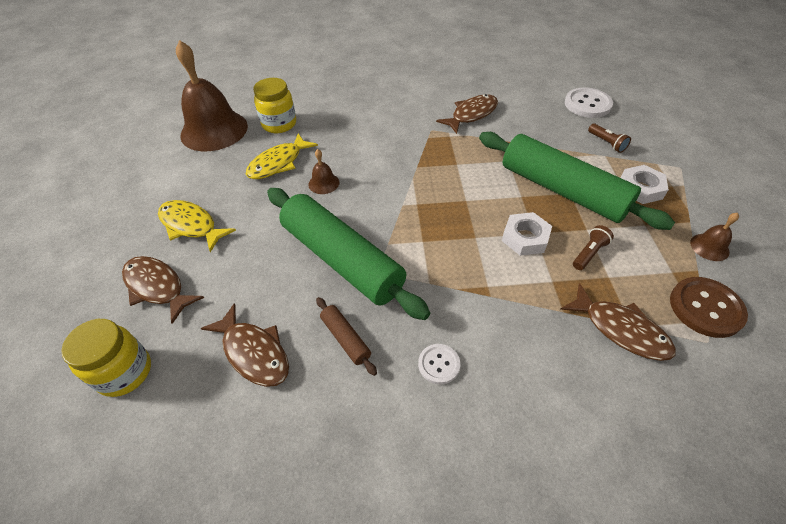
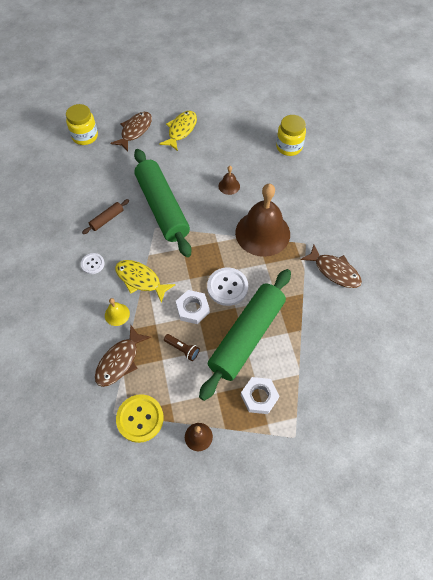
camera: 80 degrees right, 10 degrees up
brown bell [176,40,248,151] -> brown bell moved to [235,184,290,257]
brown fish [201,303,289,387] -> none
yellow fish [246,133,318,179] -> yellow fish moved to [115,260,176,303]
green rolling pin [267,188,430,320] -> green rolling pin turned 60 degrees counterclockwise [134,149,191,257]
white button [565,88,613,118] -> white button moved to [207,267,248,306]
brown flashlight [588,123,631,153] -> none
brown button [670,277,748,338] -> yellow button [116,394,164,443]
none -> yellow bell [105,298,130,326]

